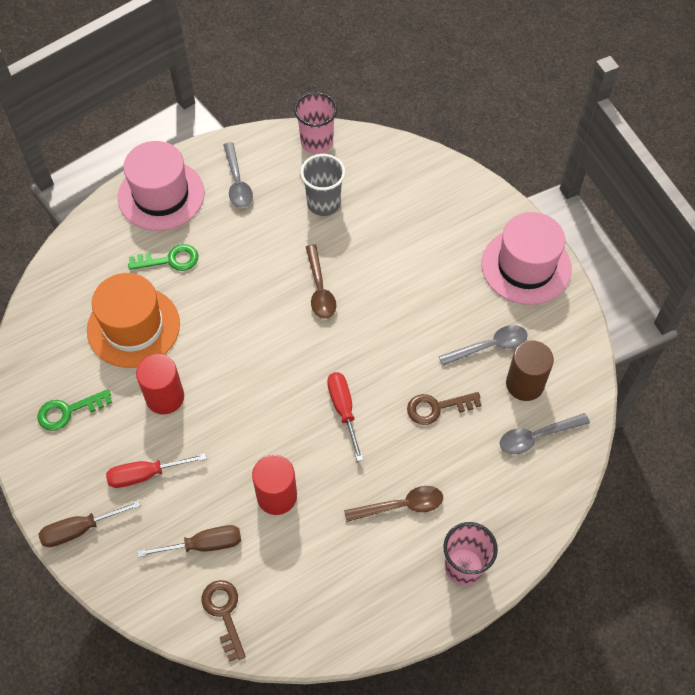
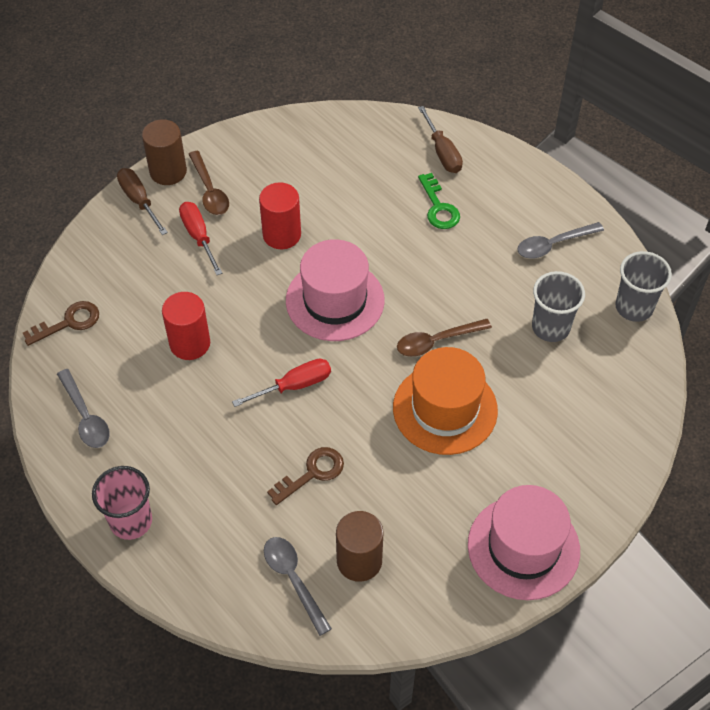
camera: 80 degrees right, 5 degrees down
green key [37,389,112,431] -> none
orange hat [87,273,180,368] -> orange hat moved to [393,347,498,455]
pink hat [118,141,204,231] -> pink hat moved to [286,239,385,341]
brown screwdriver [137,525,241,557] -> brown screwdriver moved to [418,106,463,173]
pink cup [294,92,337,154] -> grey cup [615,251,672,322]
brown spoon [344,486,443,522] -> brown spoon moved to [188,151,229,215]
brown key [407,392,481,425] -> brown key turned 75 degrees clockwise [267,447,344,505]
grey spoon [439,325,528,366] -> grey spoon moved to [57,369,110,448]
none -> brown cylinder [142,119,187,185]

